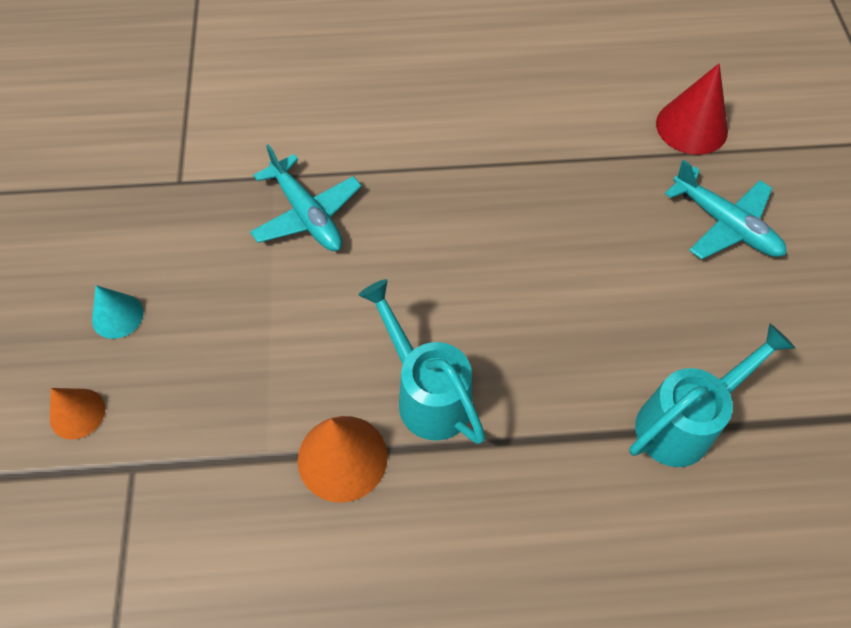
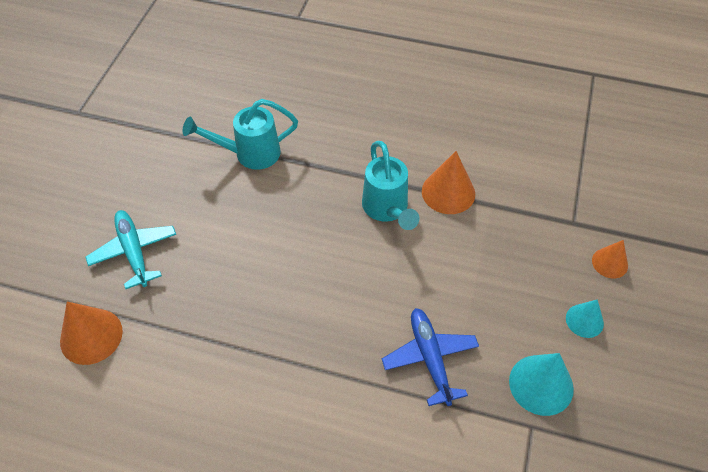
camera: 160 degrees left, 5 degrees down
turquoise plane [250,144,362,251] -> blue plane [382,308,479,406]
red cone [656,63,728,155] -> orange cone [60,302,123,365]
none -> turquoise cone [509,353,574,416]

